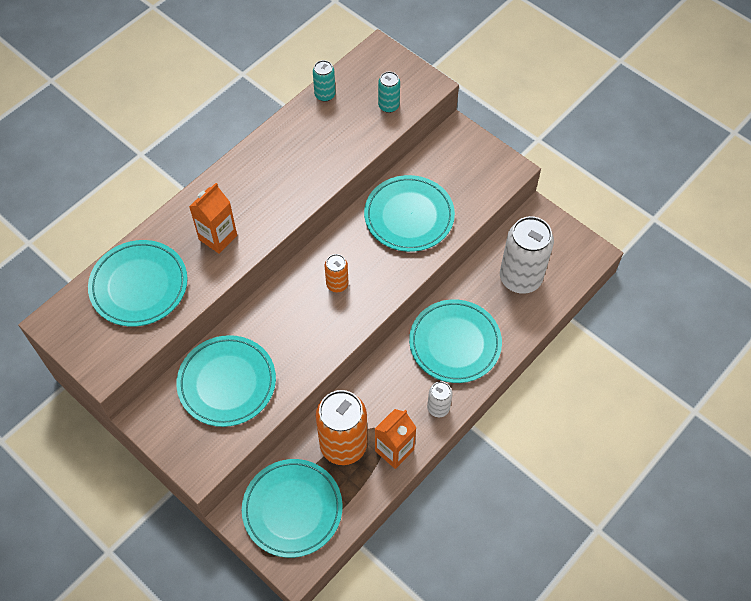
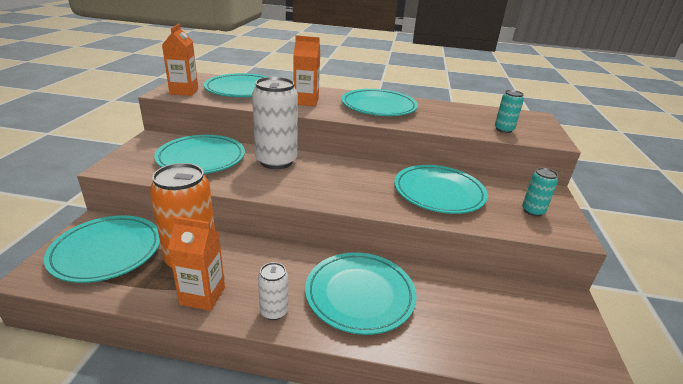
camera: 55 degrees right, 30 degrees down
turquoise can [313,60,336,102] -> turquoise can moved to [522,168,558,216]
orange can [325,254,349,292] -> none
white can [500,216,554,294] -> white can moved to [252,77,298,169]
none -> orange carton [162,24,198,96]
none -> turquoise plate [341,89,418,116]

